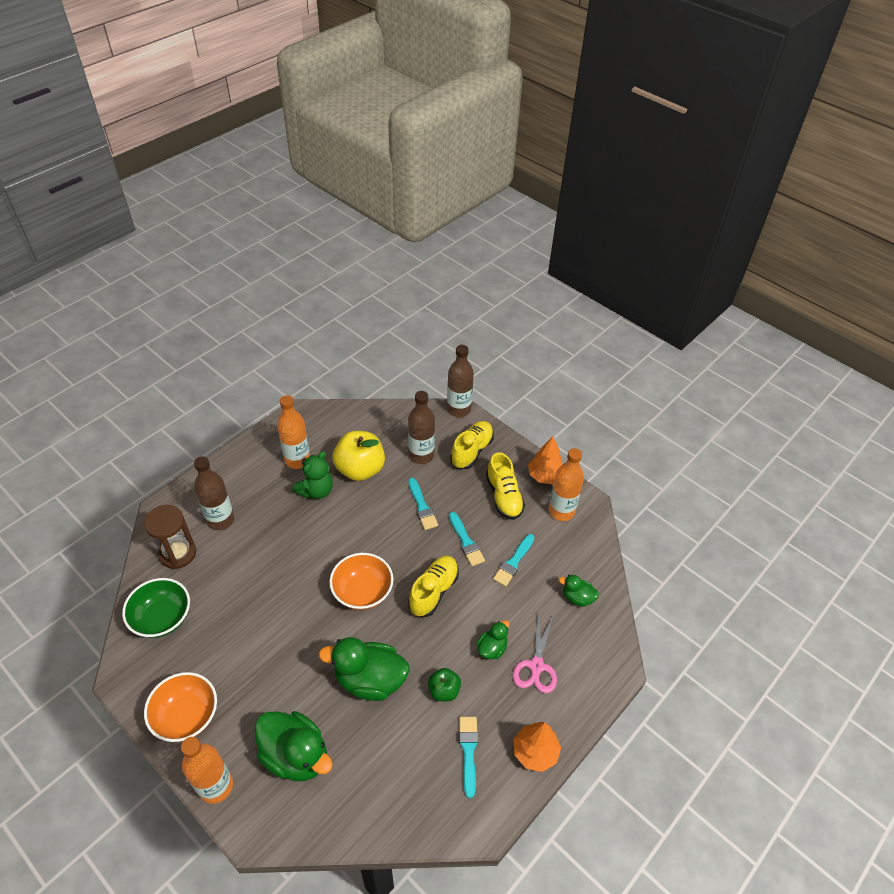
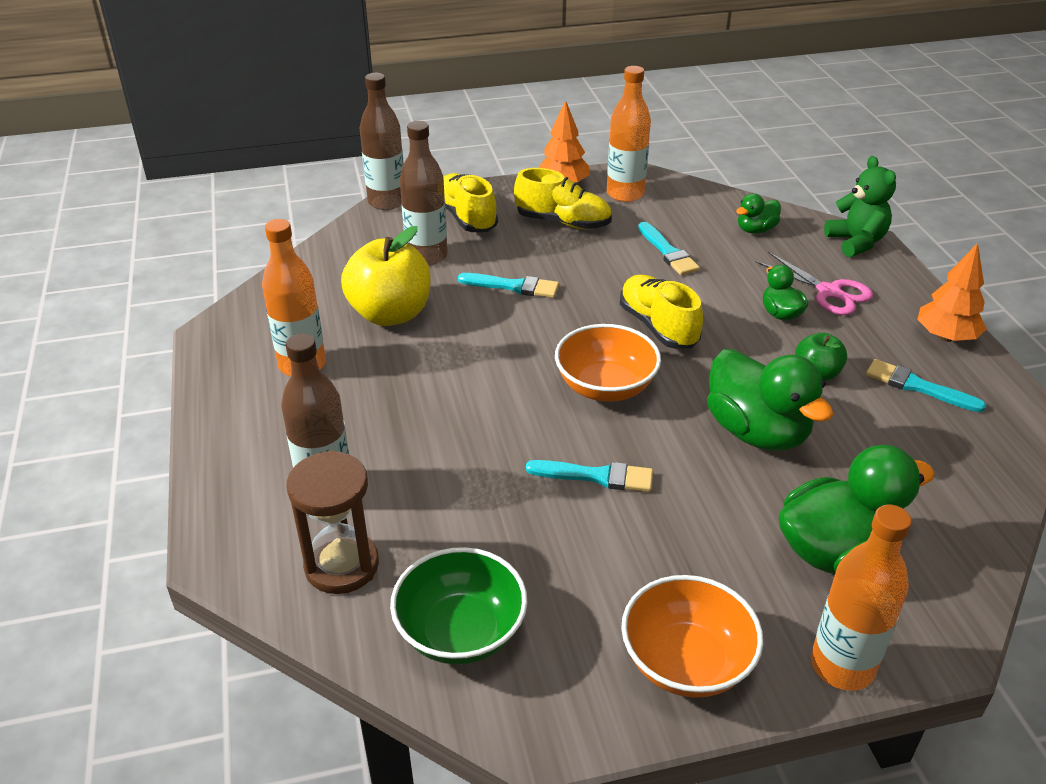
camera: 55 degrees left, 10 degrees down
green teddy bear [292,451,333,499] -> green teddy bear moved to [824,156,896,257]
green duck [319,637,410,701] -> green duck turned 75 degrees counterclockwise [707,349,833,451]
turquoise brush [449,512,485,566] -> turquoise brush moved to [526,460,653,492]

